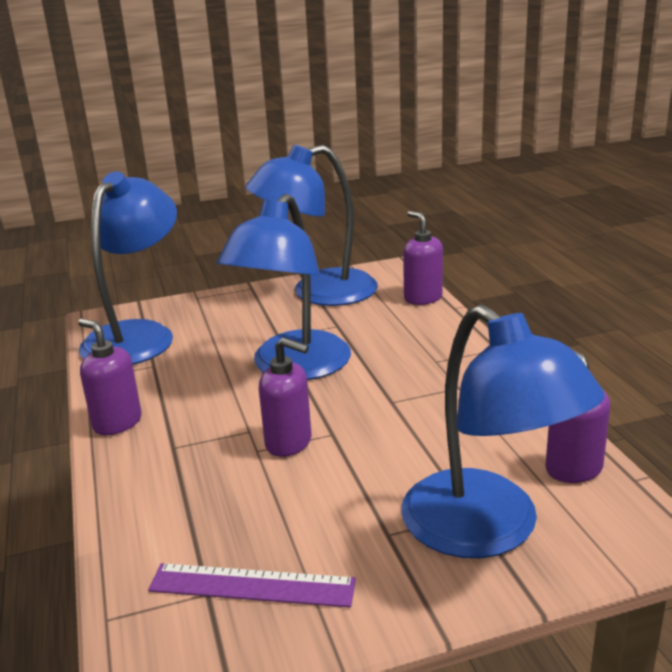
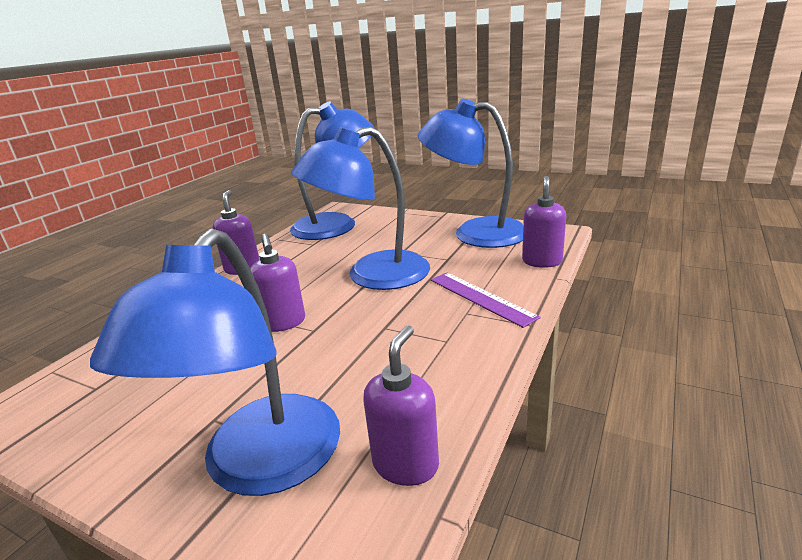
camera: 45 degrees right, 0 degrees up
purple ruler [148,563,356,608] -> purple ruler moved to [431,272,540,328]

